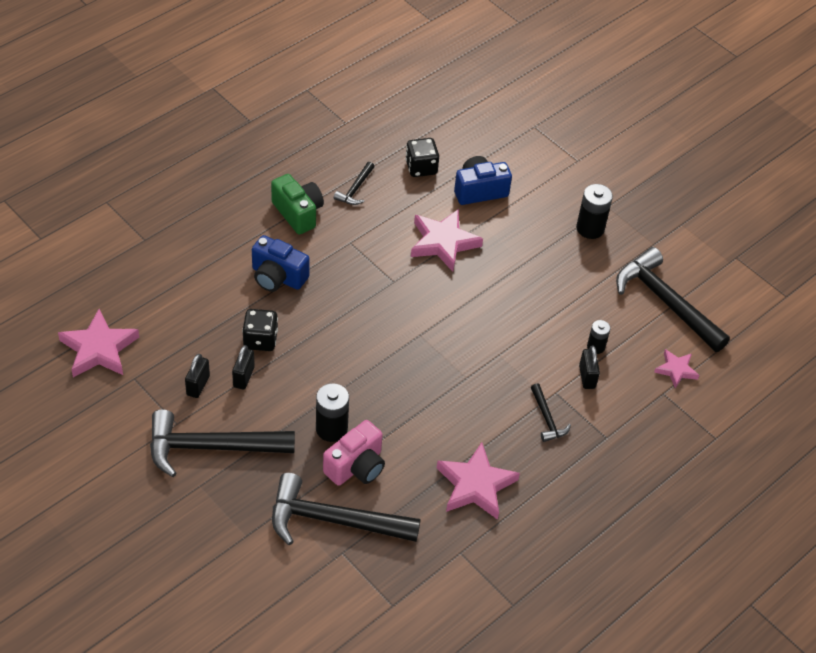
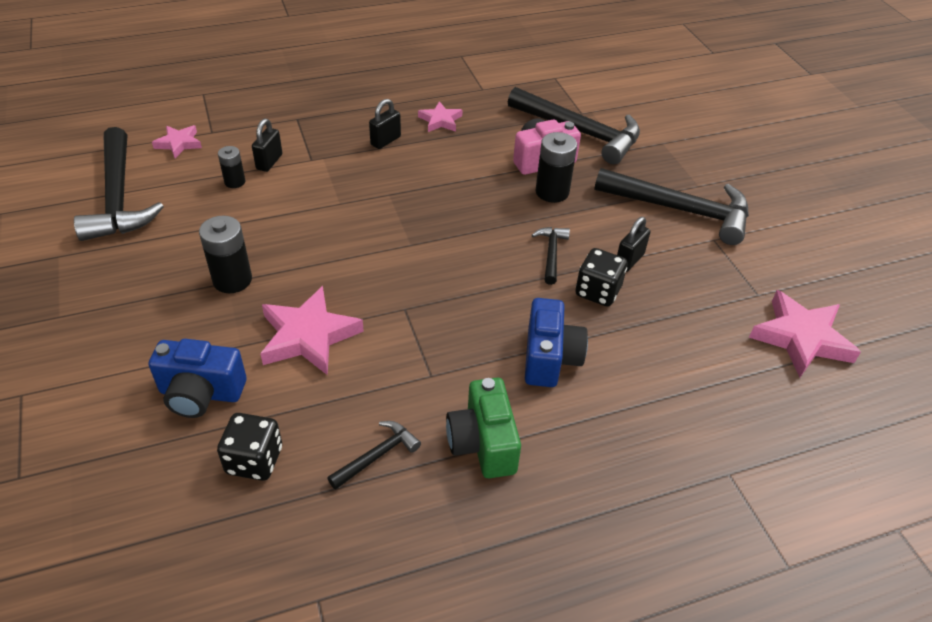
camera: 155 degrees left, 5 degrees down
black padlock [185,354,210,398] -> black padlock moved to [369,99,401,149]
blue camera [252,235,310,292] -> blue camera turned 45 degrees clockwise [525,298,588,387]
pink star [437,442,520,520] -> pink star [418,101,462,132], size x0.57
black hammer [531,383,571,442] -> black hammer moved to [532,227,570,285]
black battery [576,184,613,239] -> black battery moved to [199,216,252,293]

